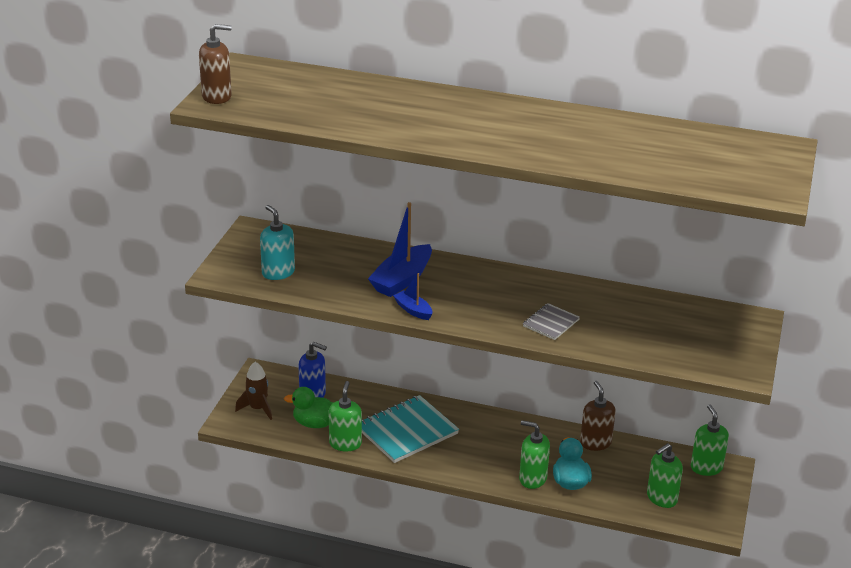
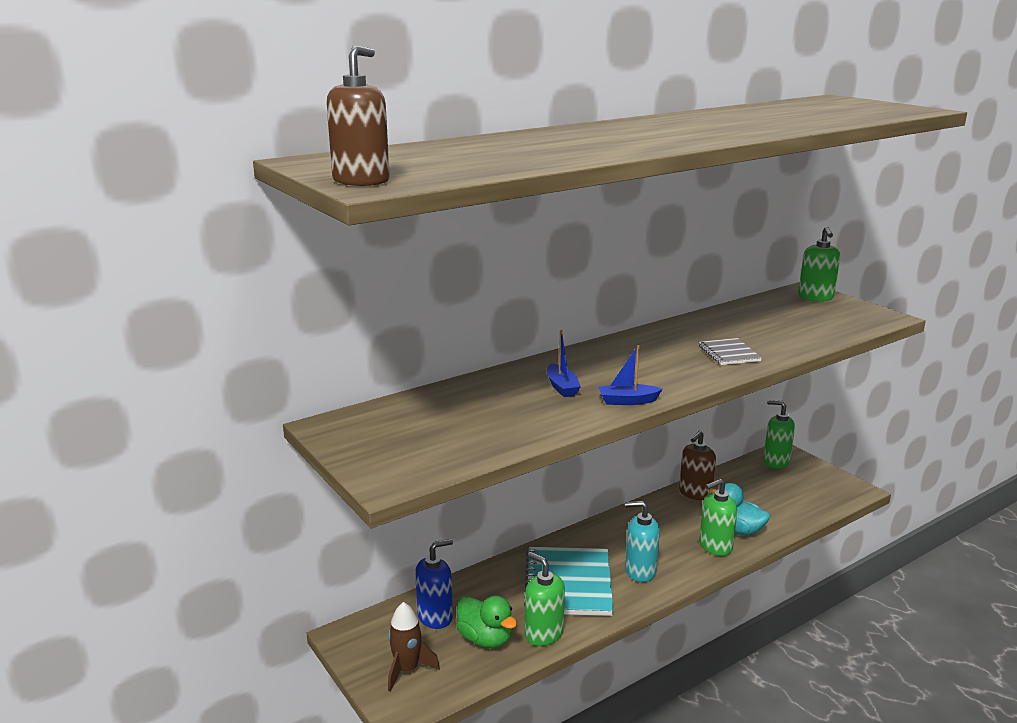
camera: 50 degrees left, 10 degrees down
turquoise soap dispenser [260,205,295,280] -> turquoise soap dispenser moved to [625,501,660,582]
green duck [284,387,334,428] -> green duck turned 90 degrees counterclockwise [456,596,517,648]
blue boat [368,202,432,297] -> blue boat [547,330,581,397], size x0.54
brown soap dispenser [580,381,616,451] -> brown soap dispenser turned 75 degrees counterclockwise [679,431,716,500]
green soap dispenser [647,443,683,508] -> green soap dispenser moved to [798,226,840,301]

